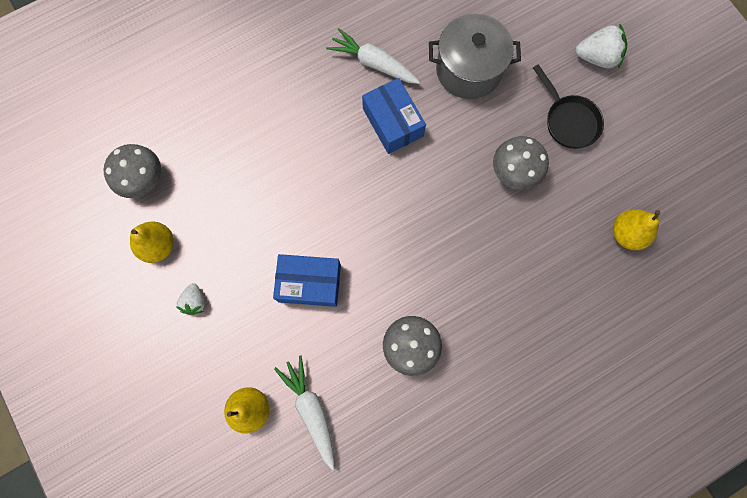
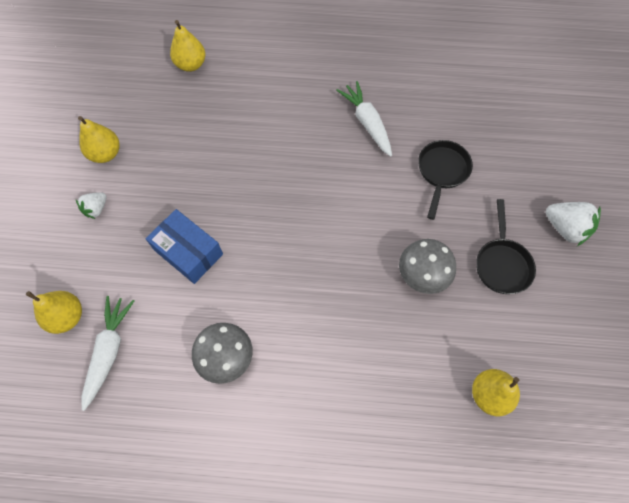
camera: 35 degrees right, 10 degrees down
grey mushroom [103,144,161,198] -> none
blue box [362,78,426,154] -> none
grey pot [429,14,521,99] -> black pan [418,140,473,220]
none -> yellow pear [170,20,206,72]

